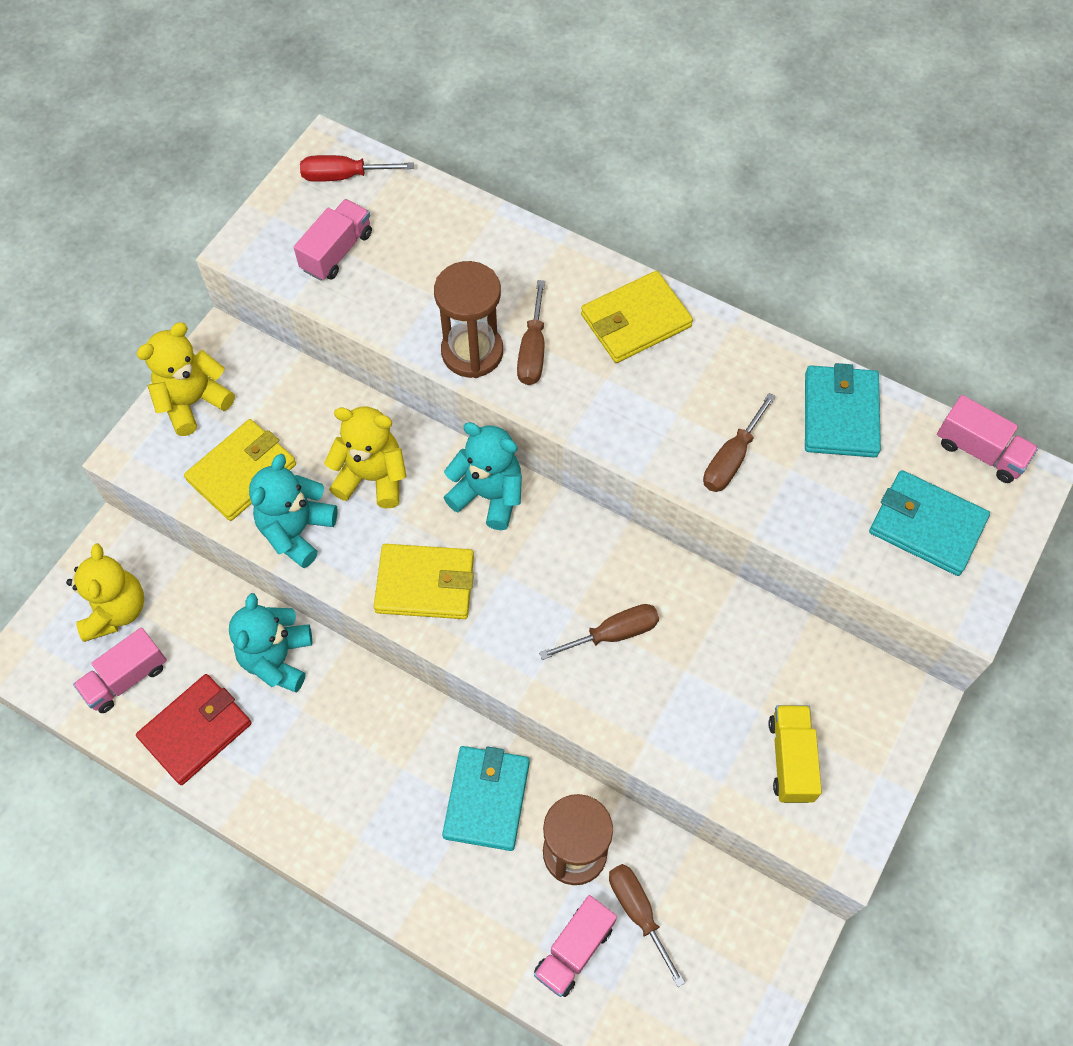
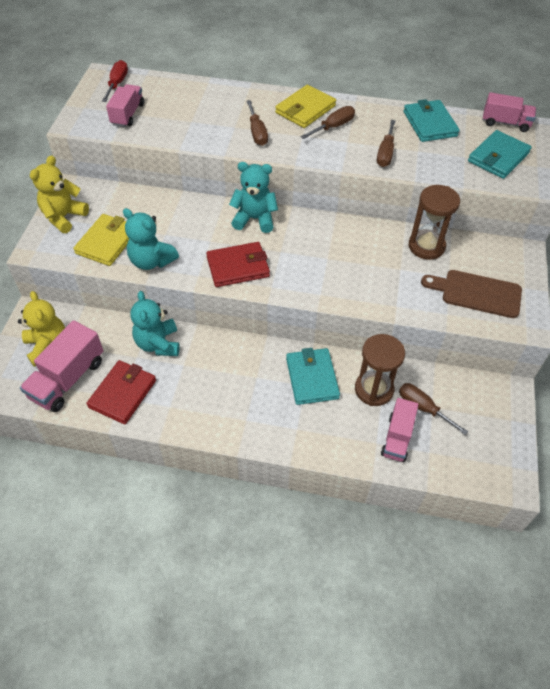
camera: 20 degrees left, 10 degrees down
pink truck [73,627,167,713] -> pink truck [20,320,103,412], size x1.53
turquoise teddy bear [249,454,338,568] -> turquoise teddy bear turned 60 degrees counterclockwise [123,208,179,270]
red screwdriver [300,155,414,182] -> red screwdriver turned 120 degrees clockwise [102,60,128,102]
yellow teddy bear [324,406,407,508] -> none
yellow wallet [374,544,474,619] -> red wallet [206,242,270,287]
brown hourglass [434,261,503,378] -> brown hourglass moved to [409,185,460,260]
brown screwdriver [539,604,659,660] -> brown screwdriver moved to [301,106,355,139]
yellow truck [769,705,822,803] -> brown cutting board [421,270,522,318]
turquoise wallet [869,470,990,576] -> turquoise wallet turned 60 degrees counterclockwise [468,130,532,179]

